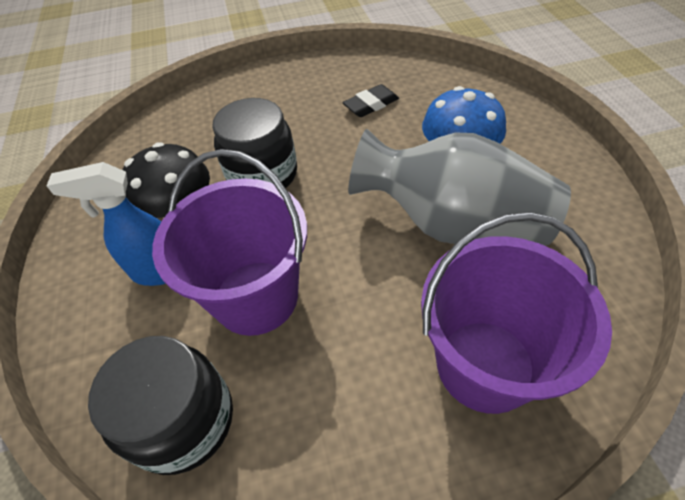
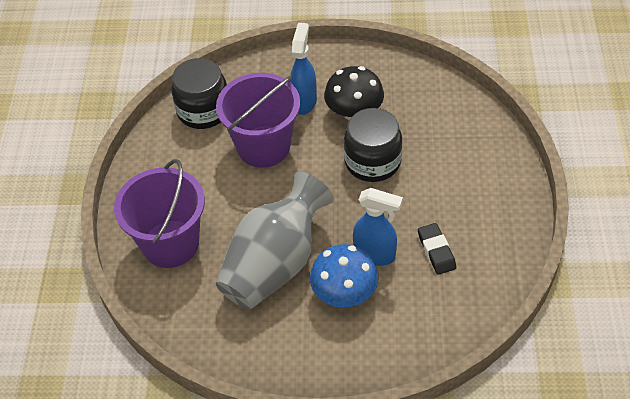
camera: 105 degrees right, 0 degrees up
none -> blue spray bottle [353,188,403,266]

